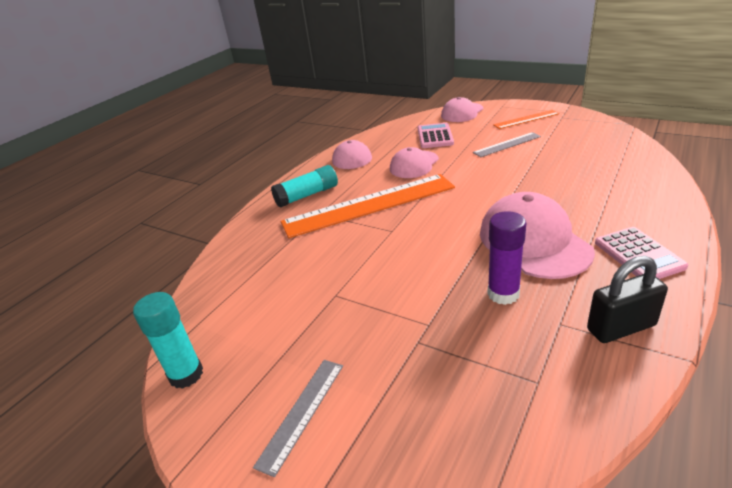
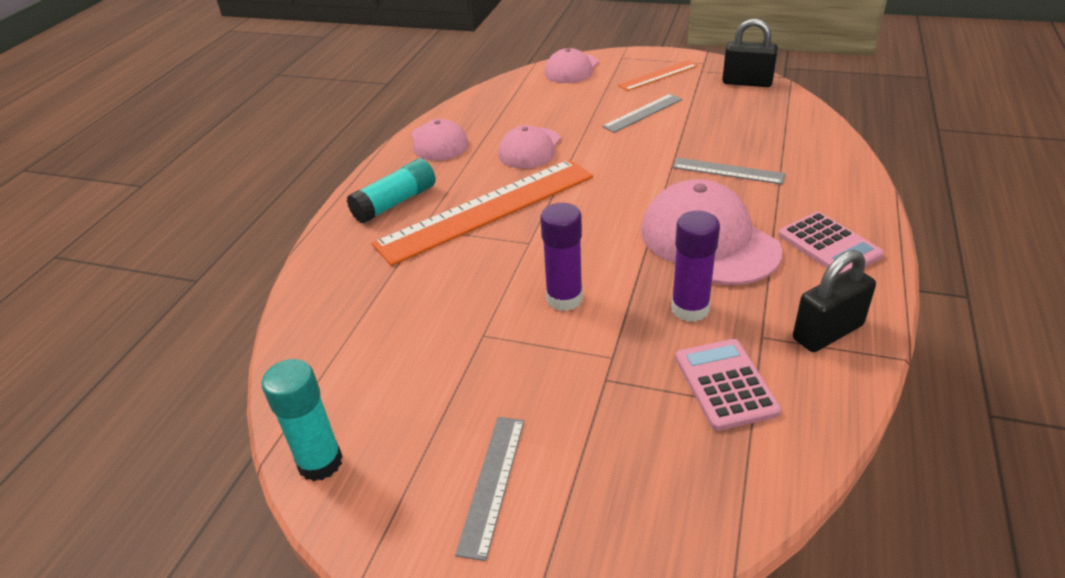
camera: 15 degrees left, 5 degrees up
pink calculator [418,123,454,148] -> pink calculator moved to [675,339,781,431]
none -> purple glue stick [540,203,583,311]
none -> grey ruler [672,157,786,185]
none -> black padlock [722,18,778,87]

